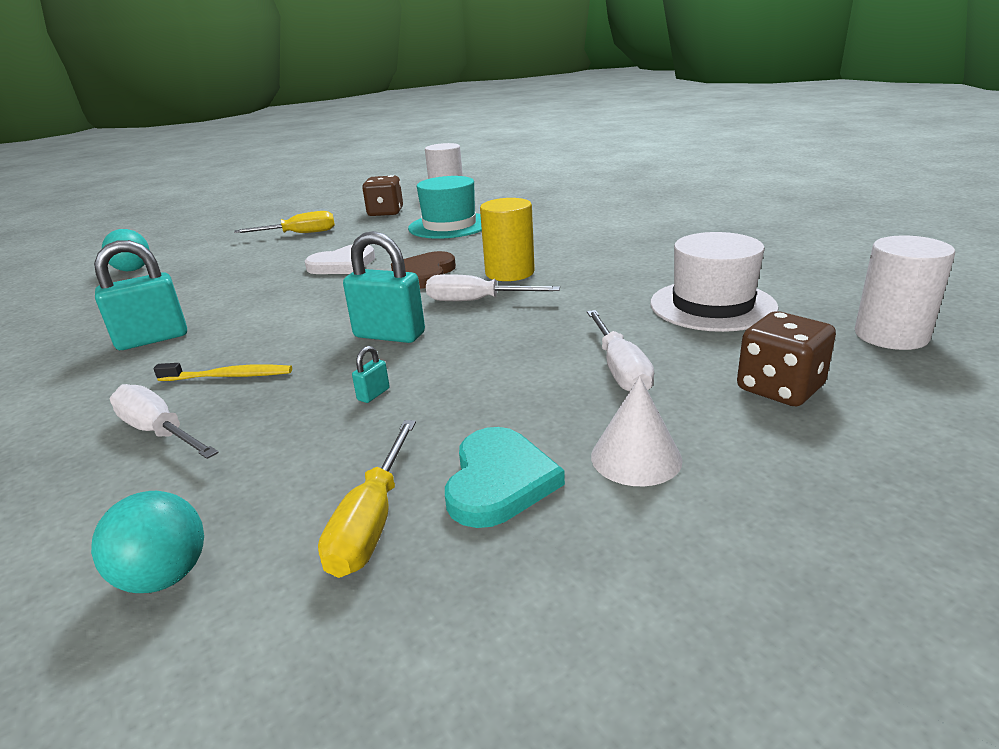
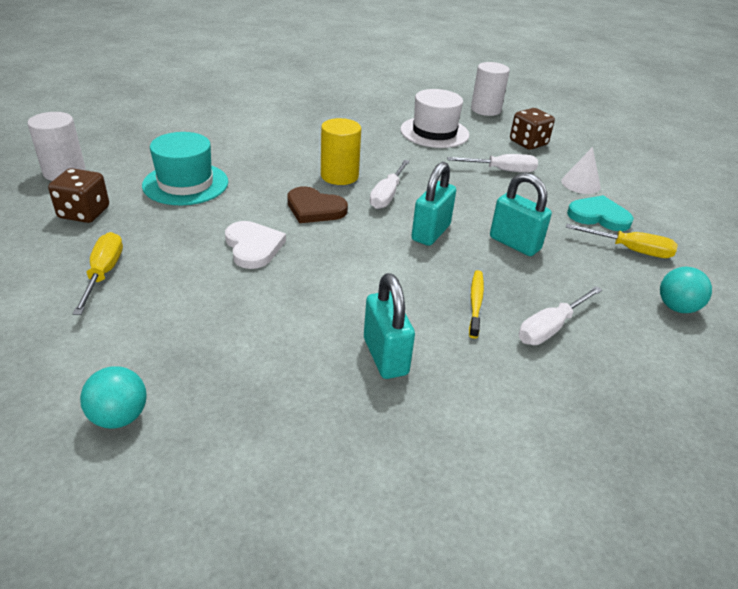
camera: 85 degrees left, 10 degrees up
turquoise padlock [352,346,390,403] -> turquoise padlock [490,173,552,256], size x2.35

